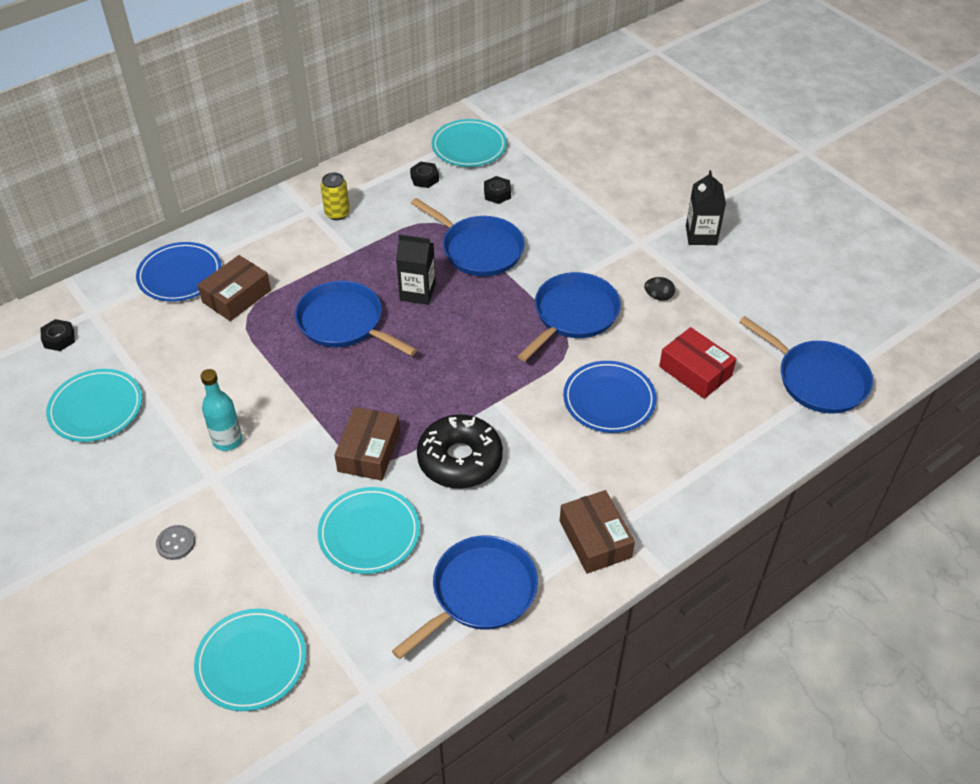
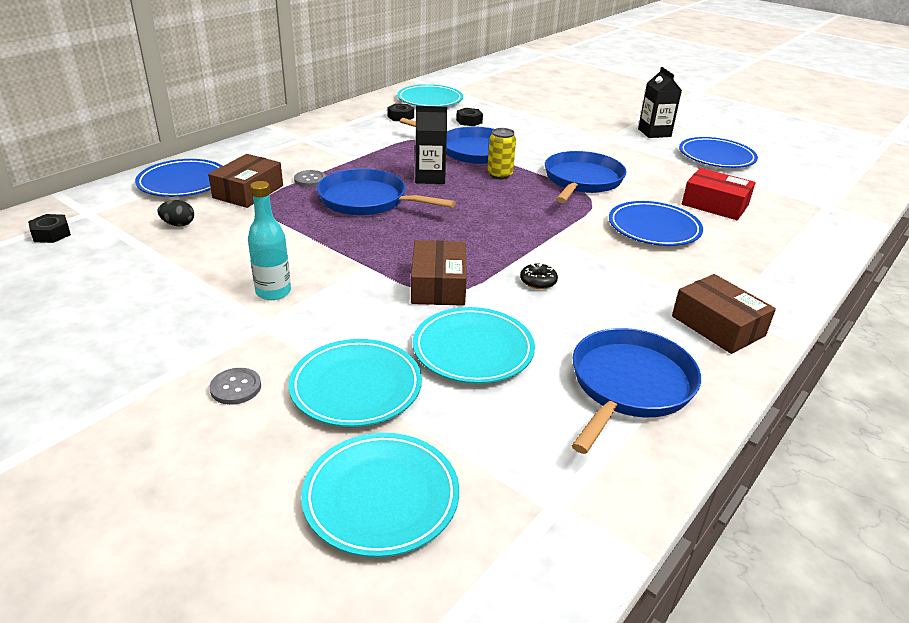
camera: 15 degrees left, 15 degrees down
turquoise plate [46,369,142,442] -> turquoise plate moved to [288,339,422,427]
yellow can [321,172,350,220] -> yellow can moved to [487,128,516,179]
black donut [417,414,503,488] -> black donut [520,263,558,289], size x0.40
black egg [644,277,675,301] -> black egg moved to [157,200,194,226]
blue pan [739,316,873,414] -> none
none -> grey button [294,170,326,187]
none -> blue plate [679,137,758,168]

